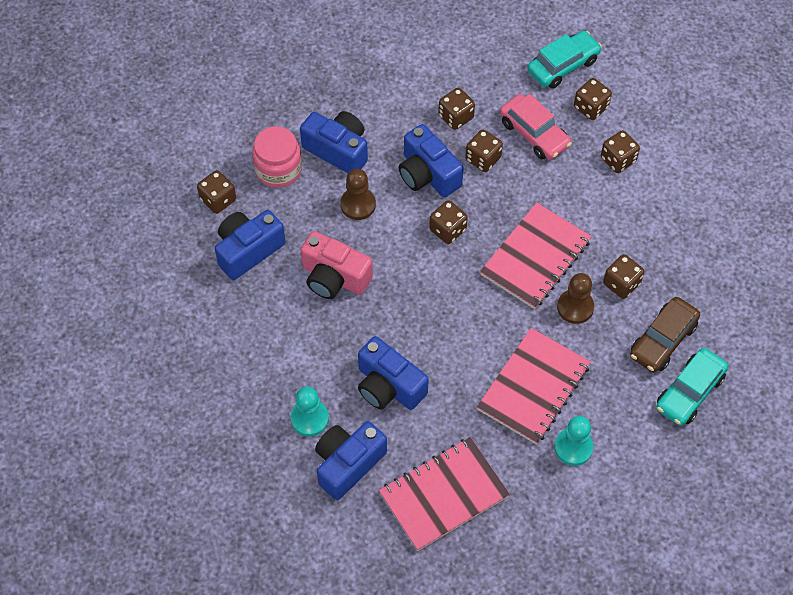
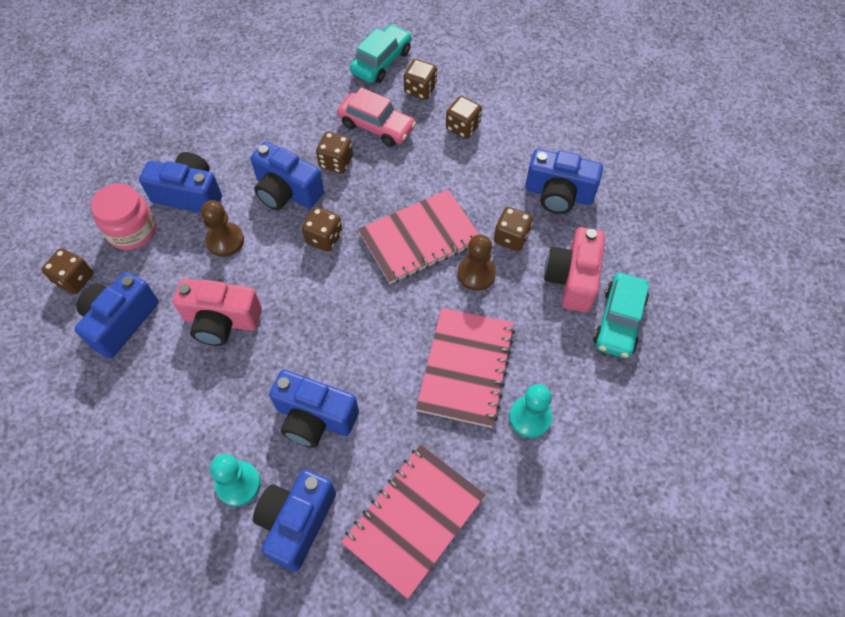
camera: 20 degrees left, 0 degrees up
brown dice [438,88,475,130] -> none
pink notebook [480,202,592,309] -> pink notebook turned 45 degrees clockwise [358,190,479,284]
brown car [630,297,700,373] -> pink camera [544,227,605,312]
none -> blue camera [525,149,603,214]

